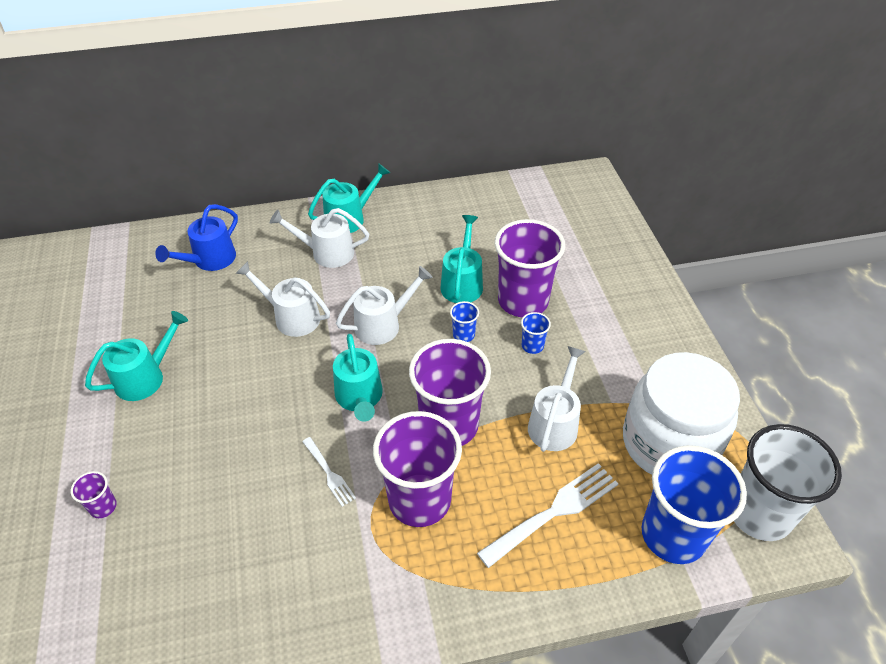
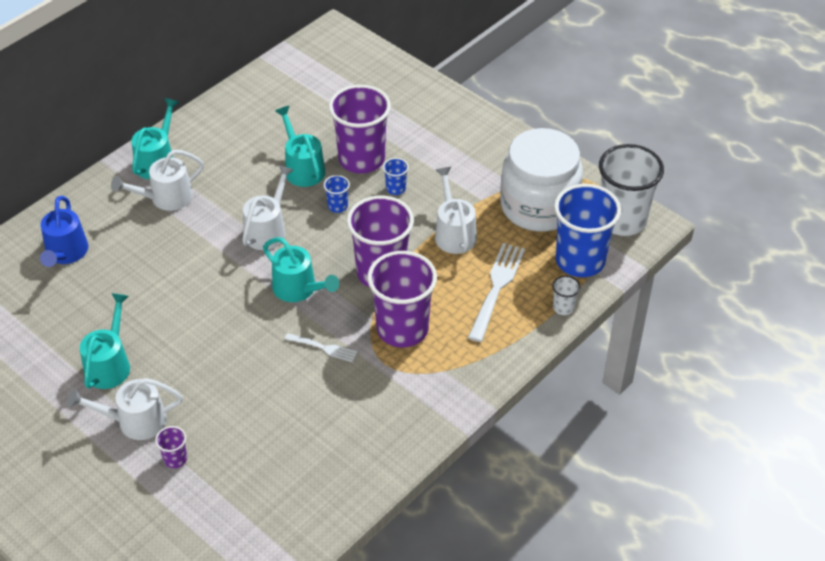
camera: 35 degrees left, 0 degrees up
white watering can [235,261,330,337] -> white watering can moved to [67,378,183,440]
none -> white cup [552,276,580,315]

